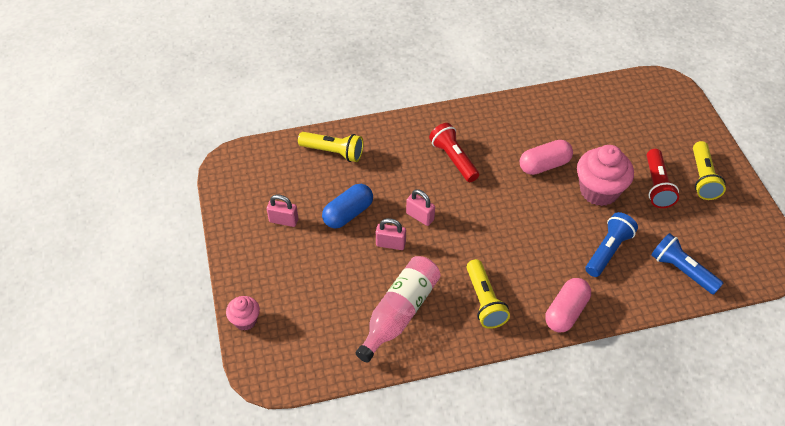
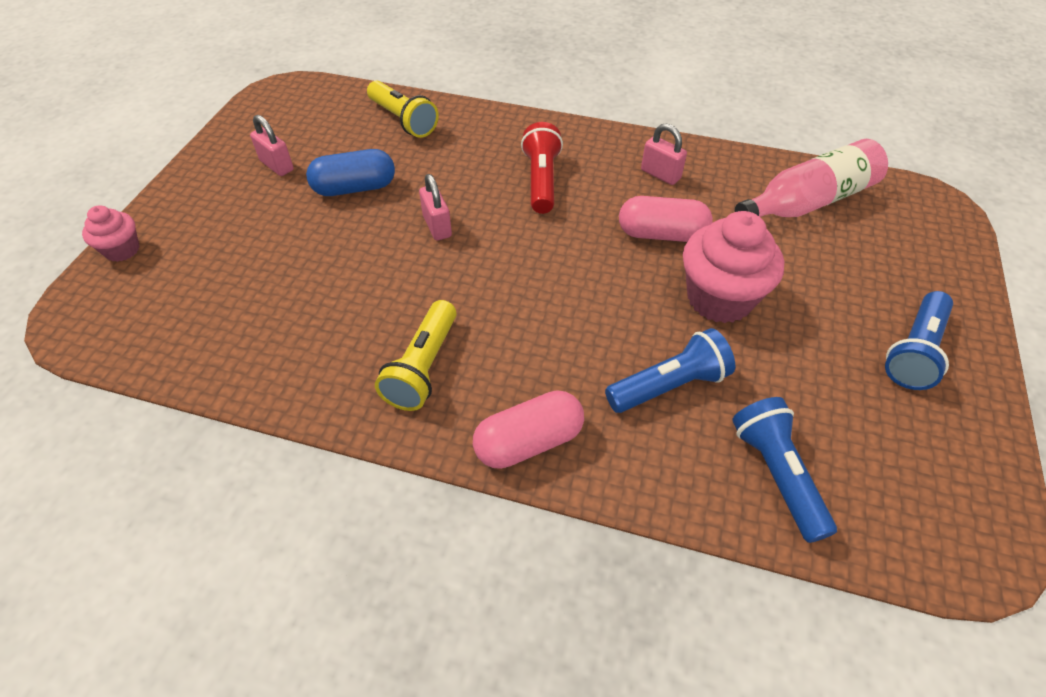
camera: 30 degrees right, 0 degrees up
pink bottle [356,256,441,363] -> pink bottle moved to [735,139,888,217]
pink padlock [376,218,406,250] -> pink padlock moved to [641,123,687,185]
red flashlight [647,149,679,208] -> none
yellow flashlight [693,141,726,200] -> blue flashlight [885,291,953,390]

